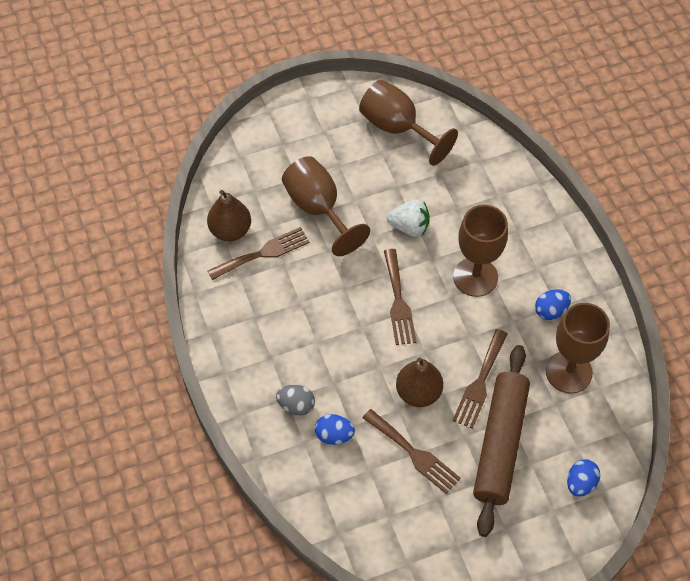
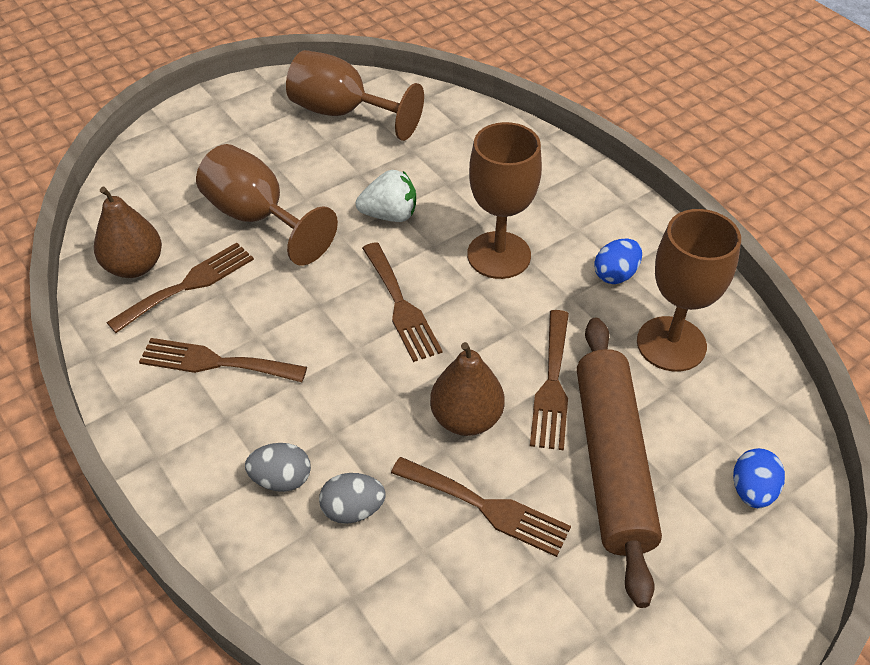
camera: 15 degrees left, 10 degrees down
blue egg [315,414,355,445] -> grey egg [319,473,386,524]
none -> brown fork [139,338,307,382]

